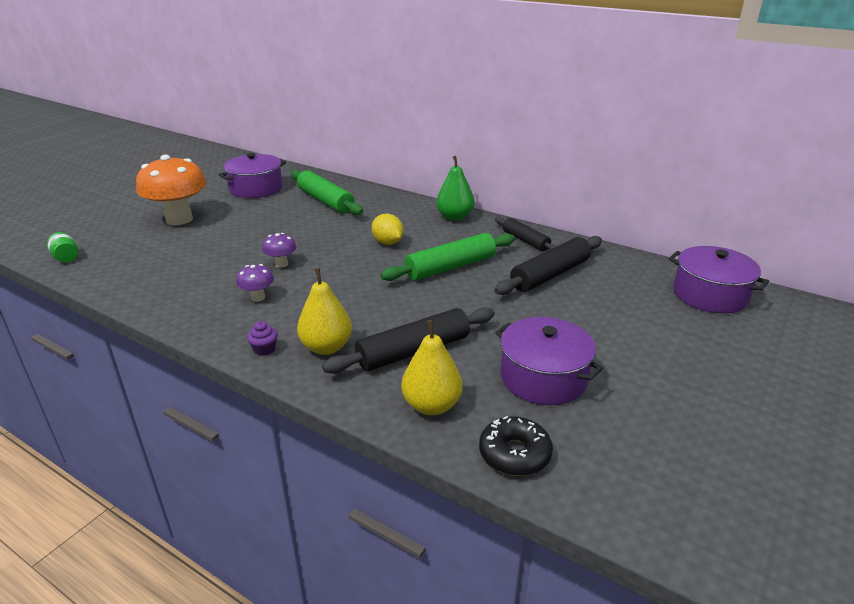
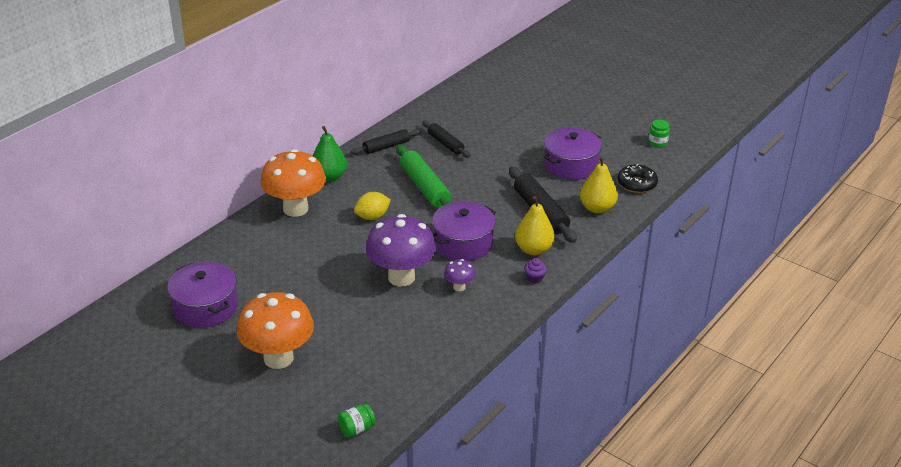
camera: 85 degrees left, 5 degrees up
purple mushroom [262,233,296,268] -> purple mushroom [366,214,436,286], size x2.23
green rolling pin [291,170,363,215] -> none
black rolling pin [494,236,602,295] -> black rolling pin [422,120,470,158], size x0.63
purple pot [669,246,769,313] -> purple pot moved to [432,201,496,261]
none -> orange mushroom [260,149,326,217]
none -> green jar [649,120,670,148]

